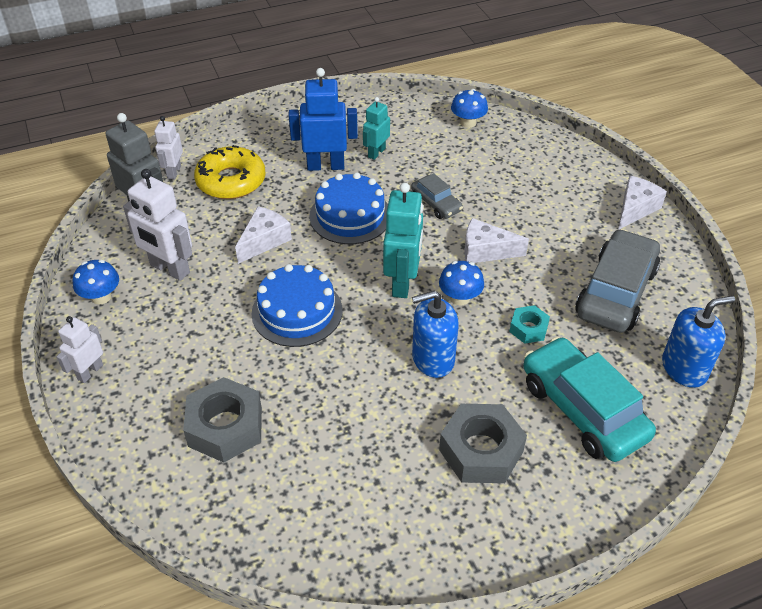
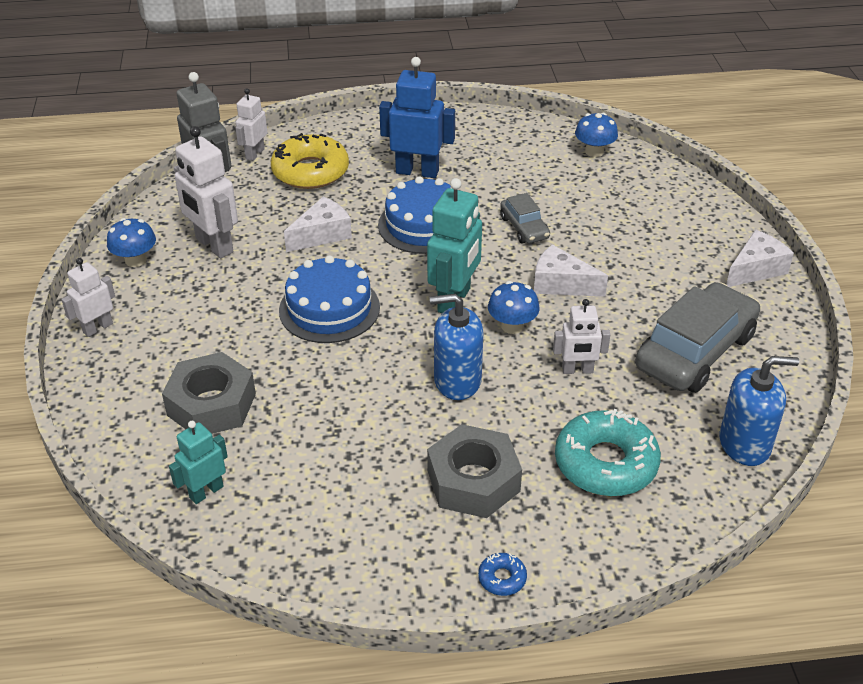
camera: 15 degrees right, 5 degrees down
turquoise robot [363,97,390,160] -> turquoise robot moved to [169,421,228,504]
turquoise nut [510,305,550,344] -> white robot [553,299,611,374]
turquoise car [523,337,656,462] -> turquoise donut [555,409,661,496]
none -> blue donut [478,553,527,596]

